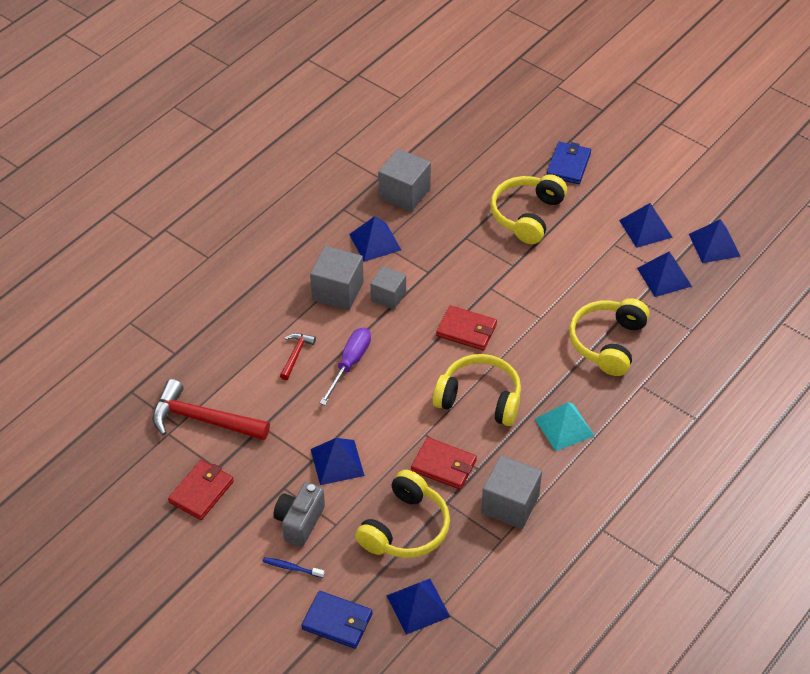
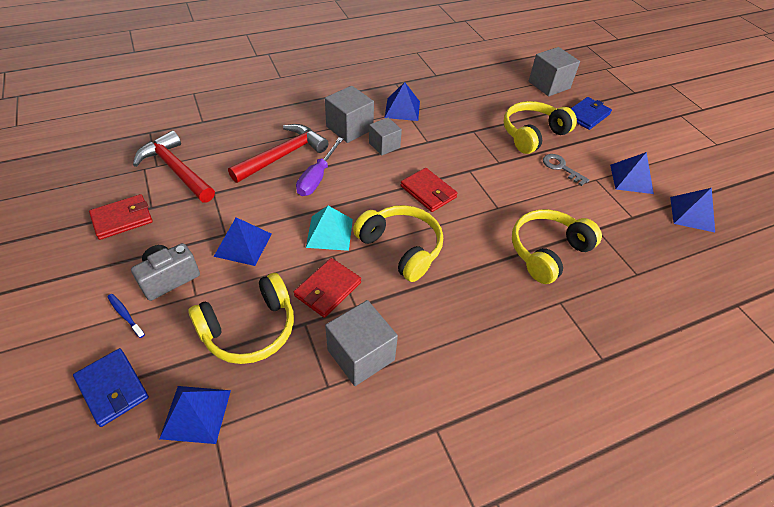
camera: 25 degrees right, 0 degrees up
red hammer [280,333,316,380] -> red hammer [228,124,328,183], size x1.99
purple screwdriver [320,328,371,405] -> purple screwdriver turned 150 degrees clockwise [296,137,343,196]
grey cube [378,149,431,212] -> grey cube moved to [529,47,580,96]
red wallet [411,437,477,490] -> red wallet turned 75 degrees clockwise [294,258,361,318]
turquoise pyramid [535,402,595,451] -> turquoise pyramid moved to [306,206,353,251]
blue pyramid [637,251,692,297] -> none
none -> grey key [543,154,589,186]

